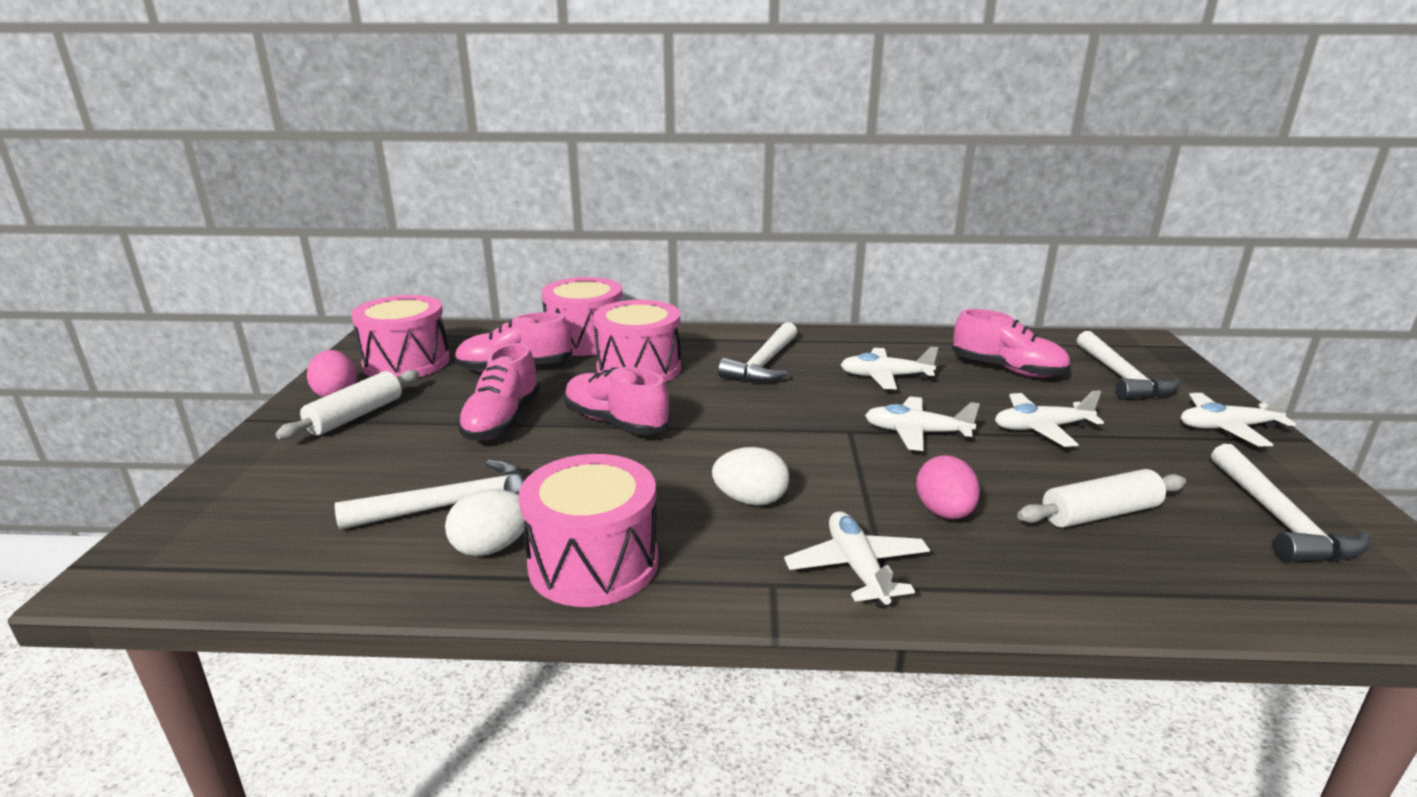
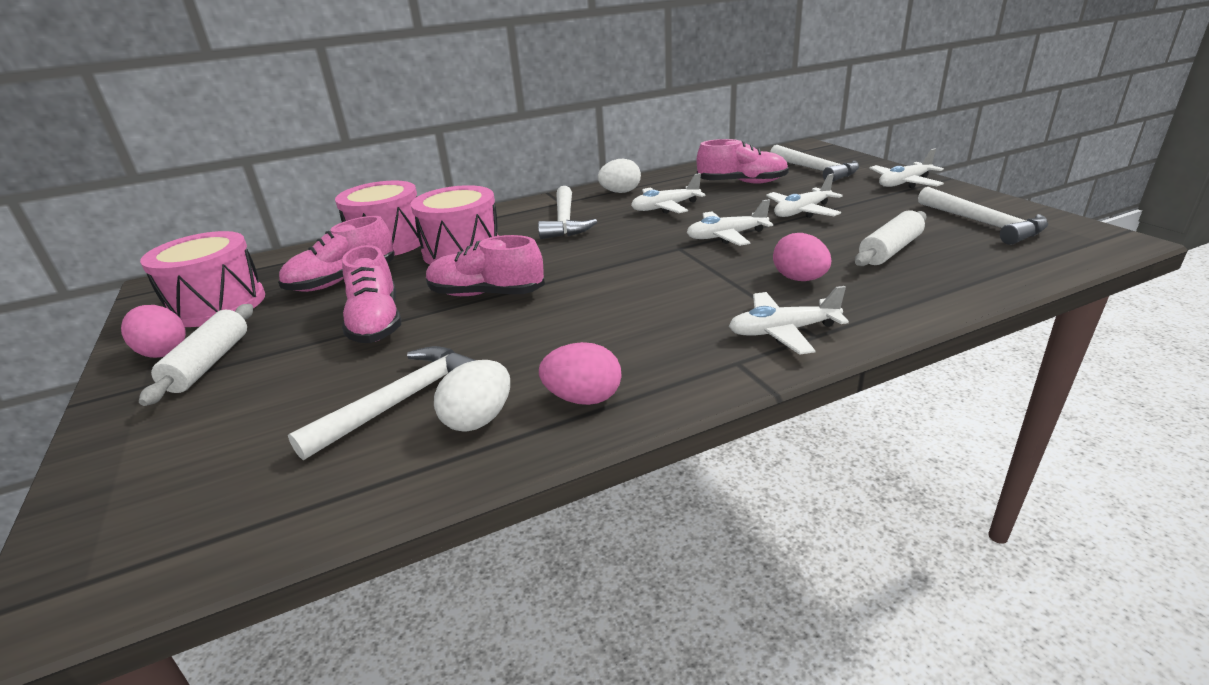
camera: 25 degrees left, 5 degrees up
pink drum [519,454,658,607] -> pink egg [539,342,622,405]
white egg [712,447,789,506] -> white egg moved to [598,159,641,193]
white plane [784,511,930,608] -> white plane turned 60 degrees counterclockwise [729,286,849,355]

